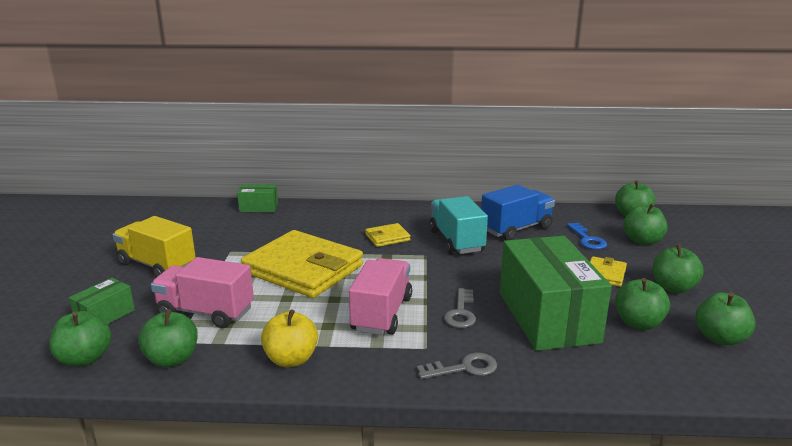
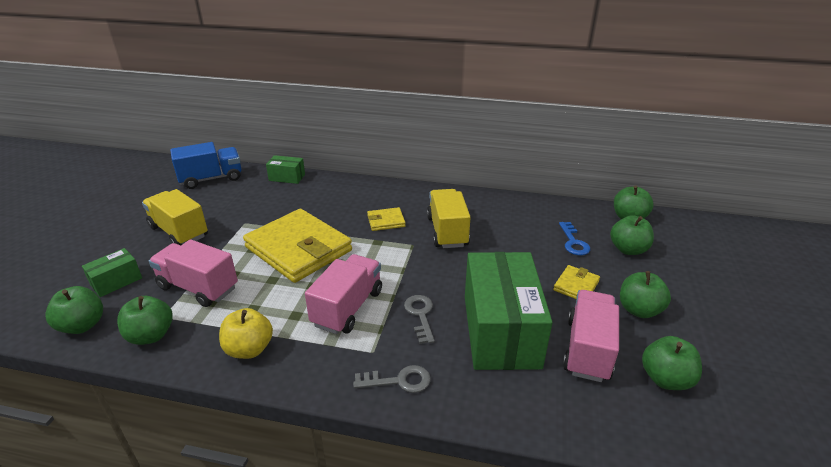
camera: 10 degrees right, 10 degrees up
turquoise truck [429,196,488,255] -> yellow truck [427,189,471,248]
grey key [444,288,476,328] -> grey key turned 150 degrees clockwise [404,295,435,344]
blue truck [481,185,555,240] -> blue truck moved to [170,142,242,189]
green apple [615,278,670,330] -> pink truck [563,290,619,382]

